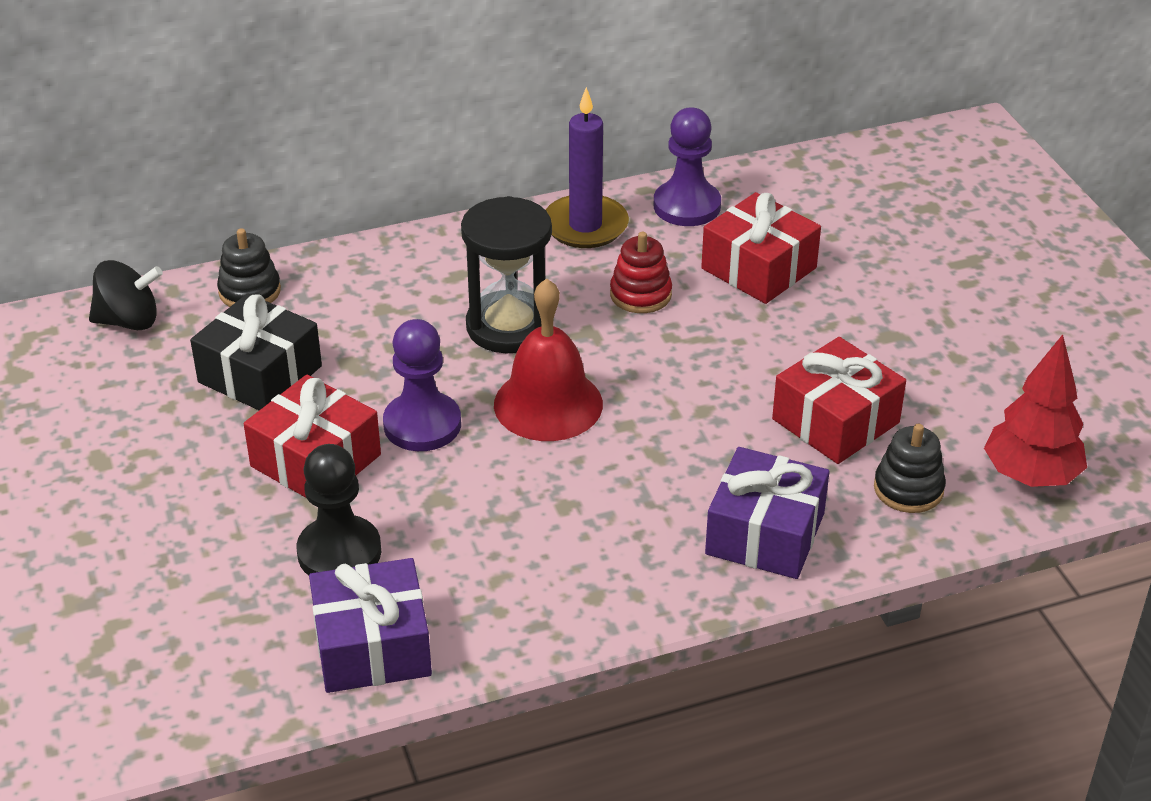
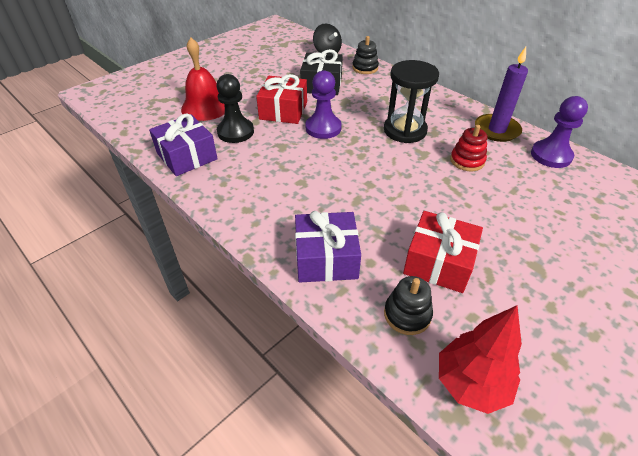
camera: 65 degrees right, 5 degrees up
red bell [494,278,603,441] -> red bell moved to [181,38,225,121]
red gift [701,192,821,304] -> none

